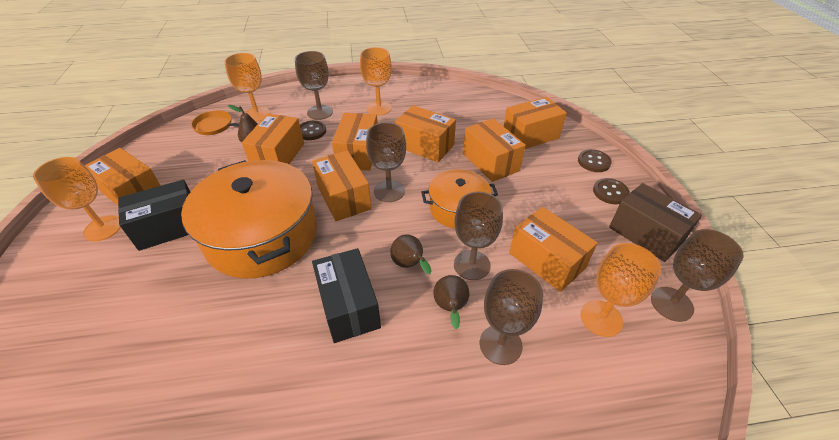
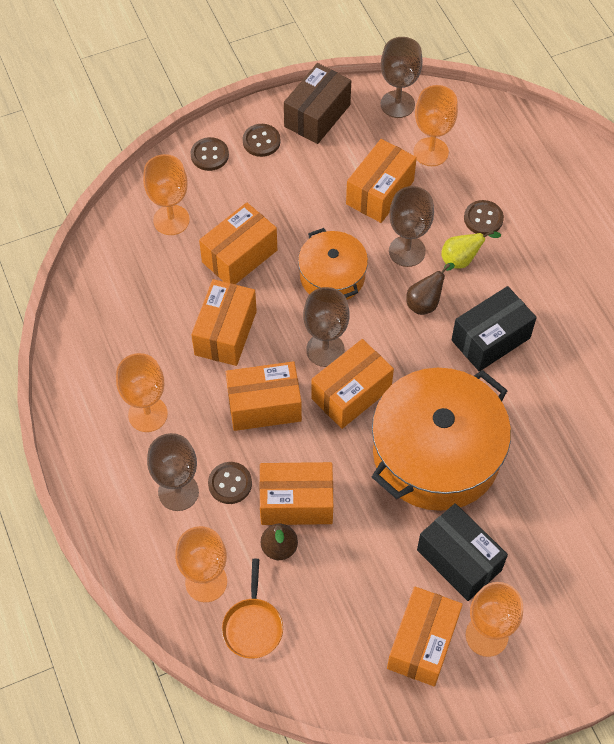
camera: 105 degrees left, 15 degrees up
brown pear [433,275,469,329] -> yellow pear [441,230,501,269]
brown goblet [480,269,543,365] -> brown button [464,200,504,235]
orange box [504,97,567,149] -> orange goblet [143,154,190,235]

